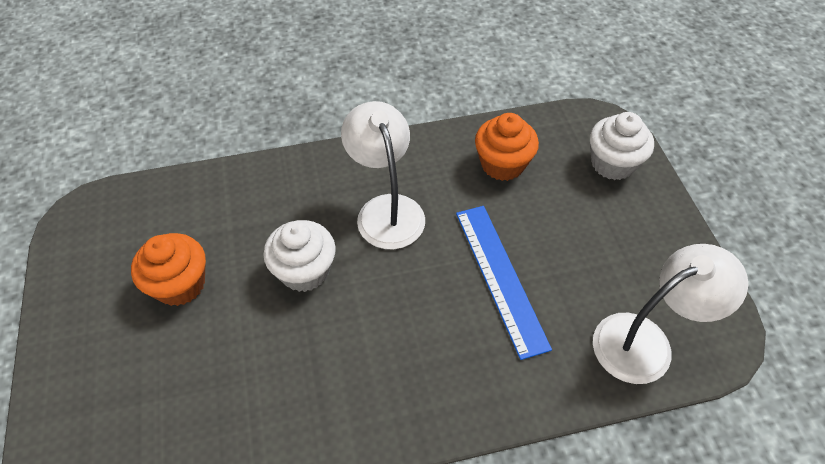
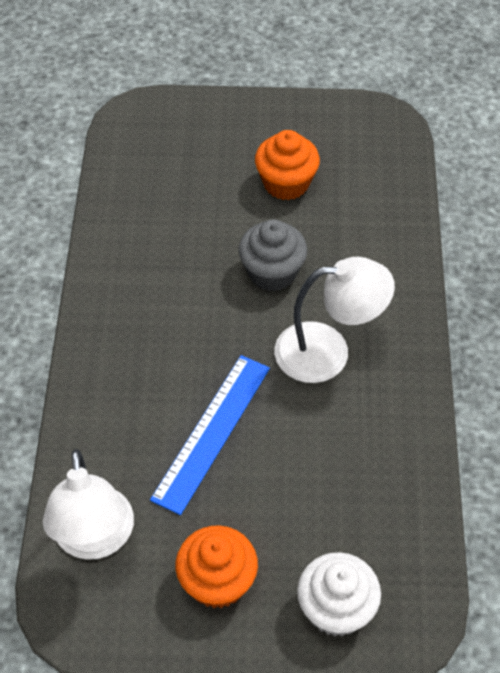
camera: 105 degrees right, 0 degrees up
white cupcake [263,220,336,292] -> grey cupcake [239,220,307,291]
blue ruler [456,206,552,360] -> blue ruler turned 60 degrees counterclockwise [150,355,270,515]
orange cupcake [475,113,539,181] -> orange cupcake moved to [176,526,258,608]

